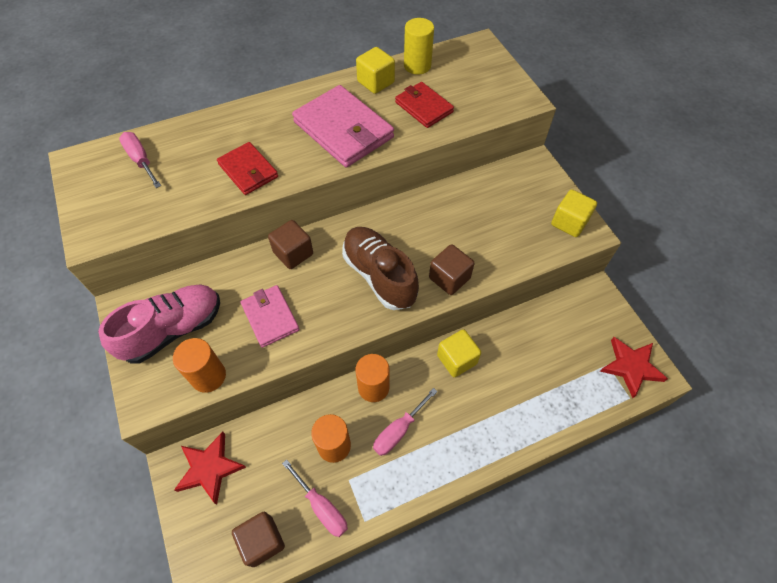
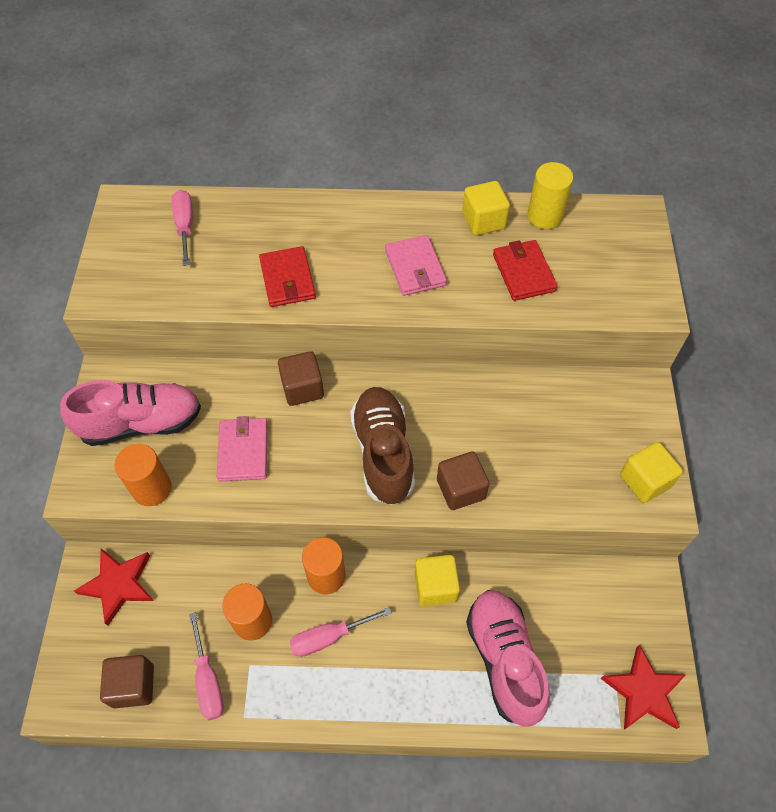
camera: 25 degrees right, 0 degrees up
pink wallet [292,85,394,167] -> pink wallet [385,235,447,296], size x0.59
none -> pink shoe [466,590,550,727]

